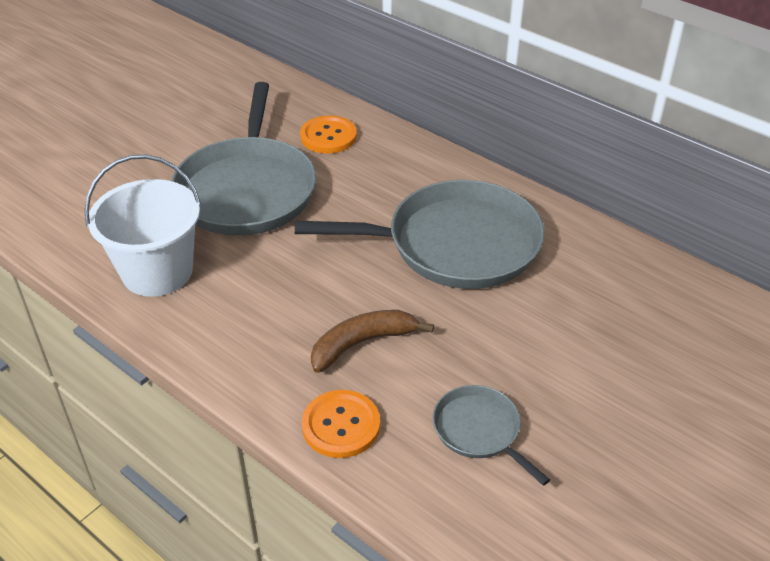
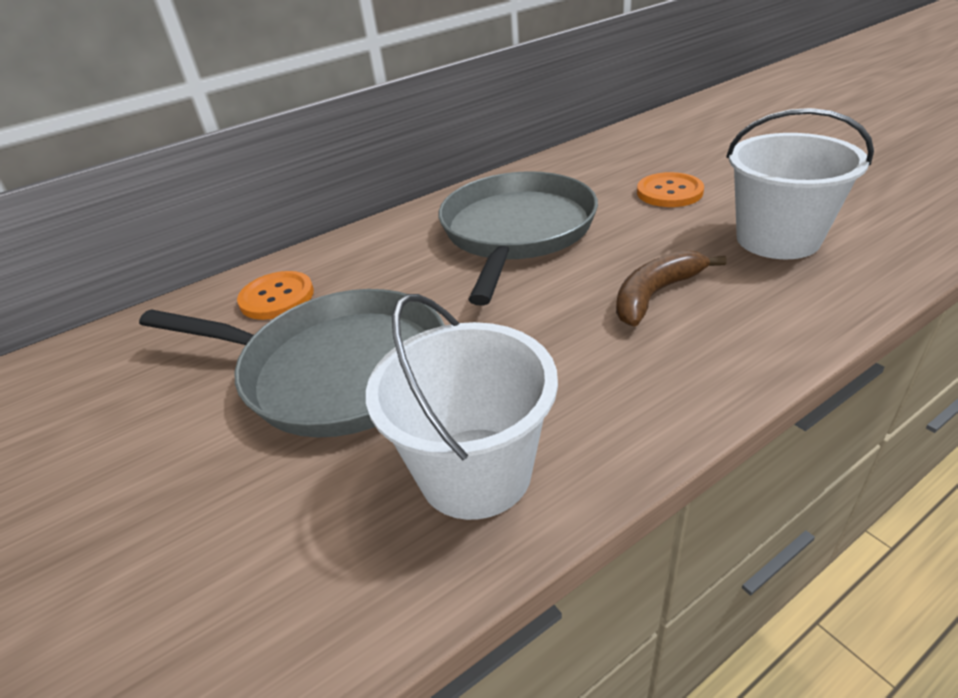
camera: 70 degrees left, 5 degrees down
orange button [302,390,380,458] -> orange button moved to [637,172,704,207]
brown banana [311,310,434,373] -> brown banana turned 60 degrees clockwise [616,250,727,326]
grey pan [433,385,550,486] -> white bucket [726,108,874,259]

